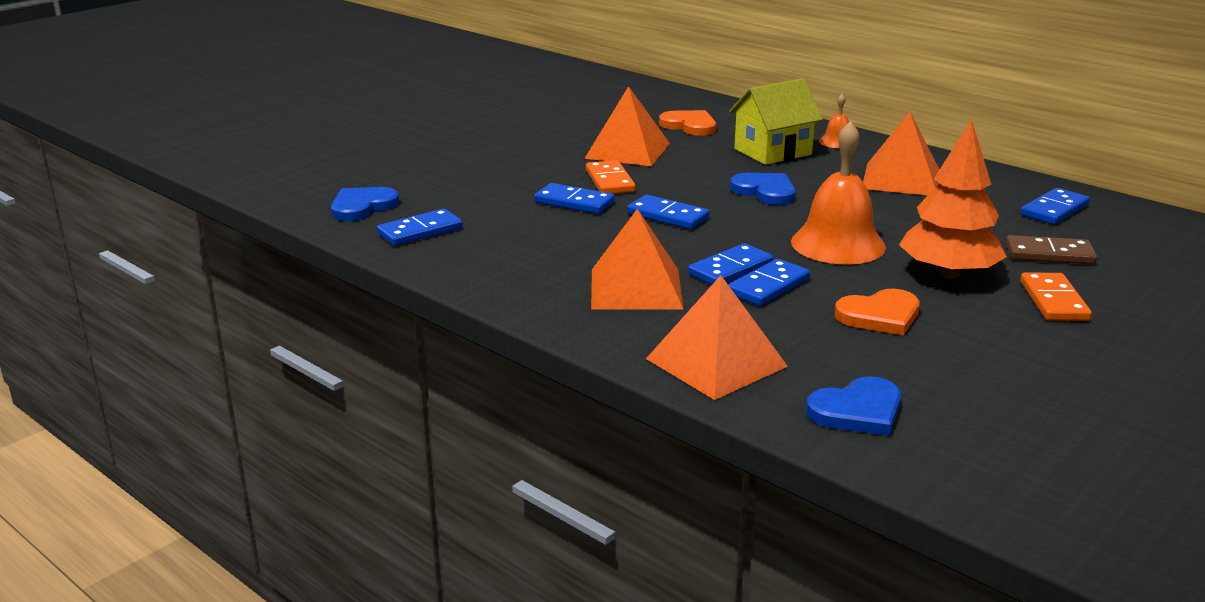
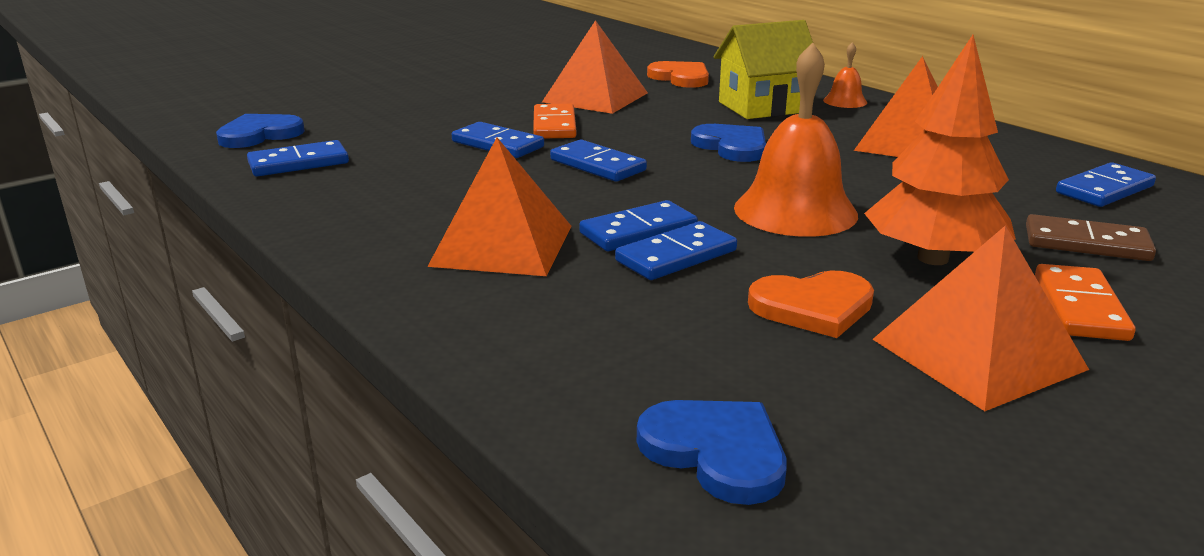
camera: 10 degrees right, 0 degrees up
orange pyramid [646,275,788,400] -> orange pyramid moved to [872,225,1089,411]
blue heart [806,376,901,436] -> blue heart turned 120 degrees counterclockwise [637,400,787,505]

